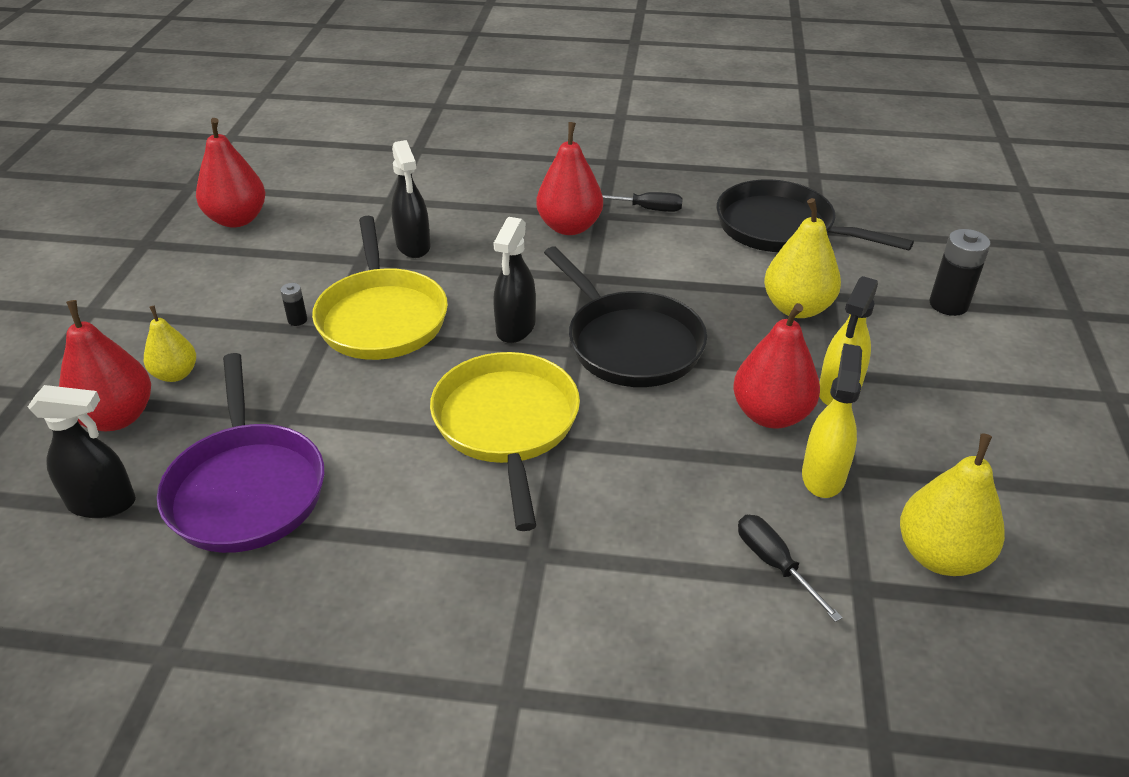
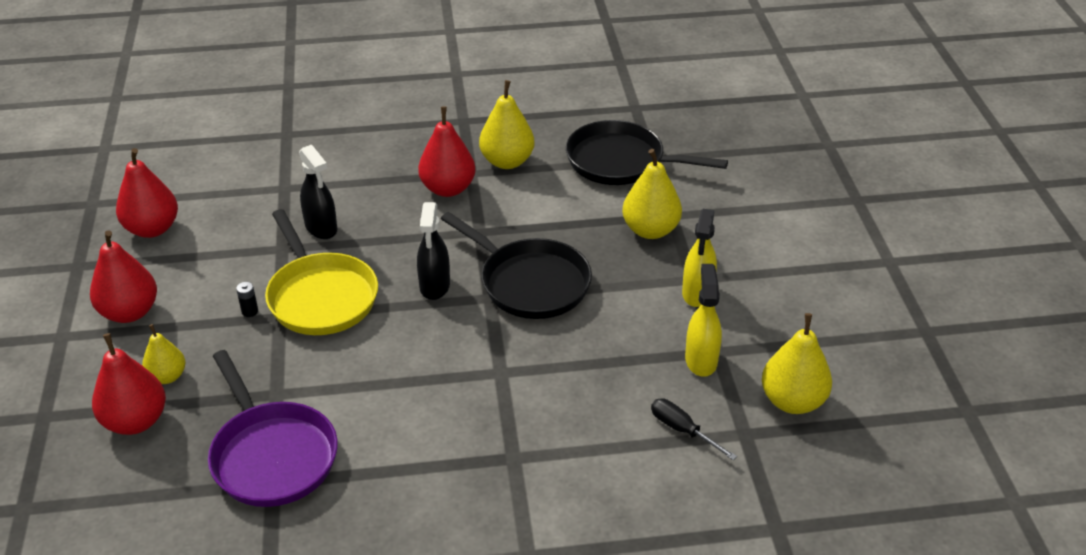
camera: 15 degrees left, 0 degrees up
black spray bottle [28,385,136,518] -> none
yellow pan [430,352,580,531] -> none
black screwdriver [602,192,683,212] -> yellow pear [479,80,534,169]
red pear [733,303,820,429] -> red pear moved to [90,230,157,323]
black battery [929,229,990,316] -> none

